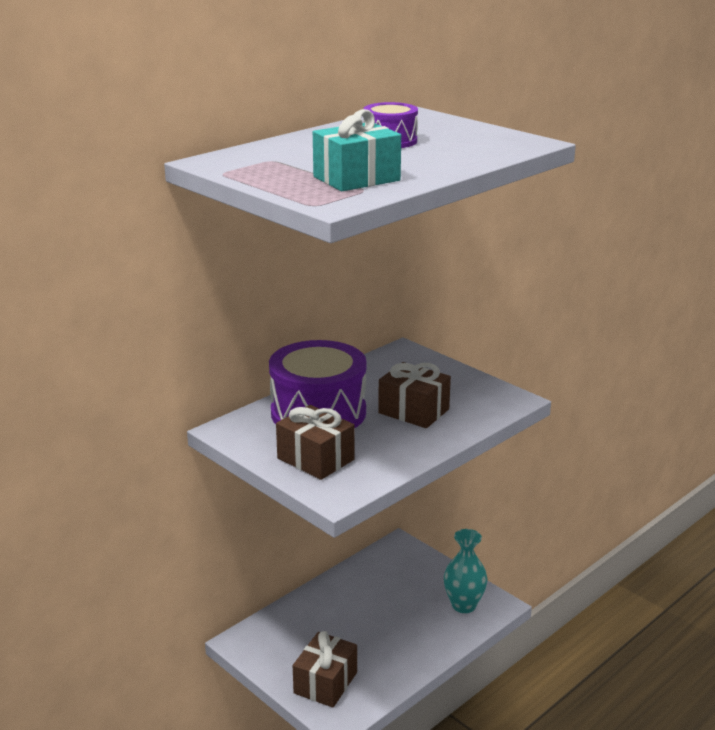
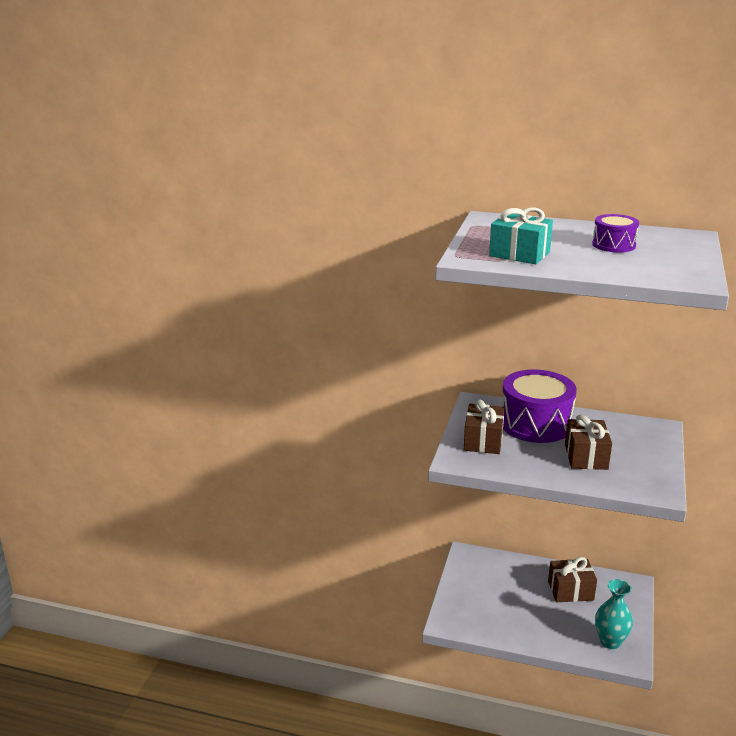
camera: 60 degrees right, 0 degrees up
brown gift [293,631,357,708] -> brown gift moved to [548,557,597,602]

